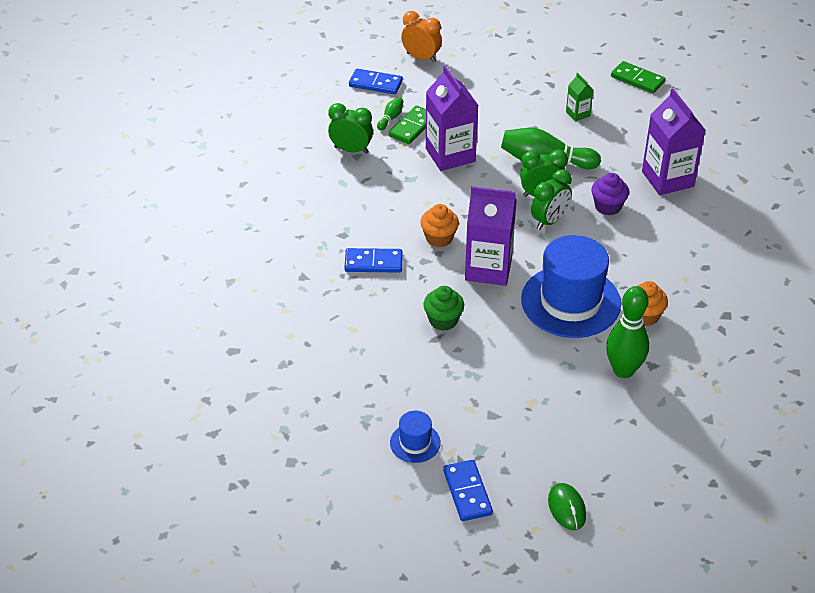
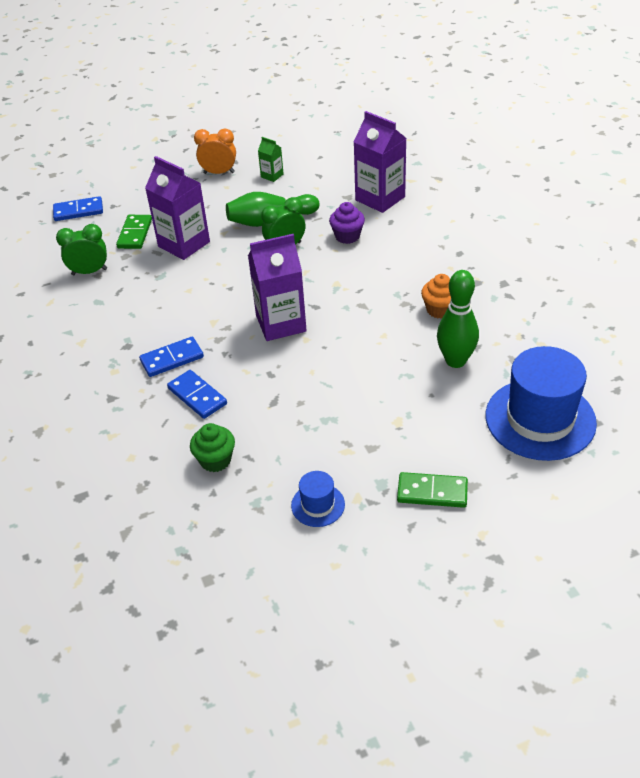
camera: 25 degrees left, 0 degrees up
green bowling pin [377,97,404,130] -> none
orange clock [401,11,442,63] -> orange clock moved to [194,128,236,174]
orange cupcake [420,204,459,247] -> none
green cupcake [423,286,464,331] -> green cupcake moved to [190,423,235,472]
blue domino [443,460,493,521] -> blue domino moved to [167,370,227,419]
blue hat [521,235,621,338] -> blue hat moved to [486,346,597,461]
green clock [531,169,572,230] -> none
green mouse [548,483,586,530] -> none
green domino [611,61,665,94] -> green domino moved to [397,472,468,508]

